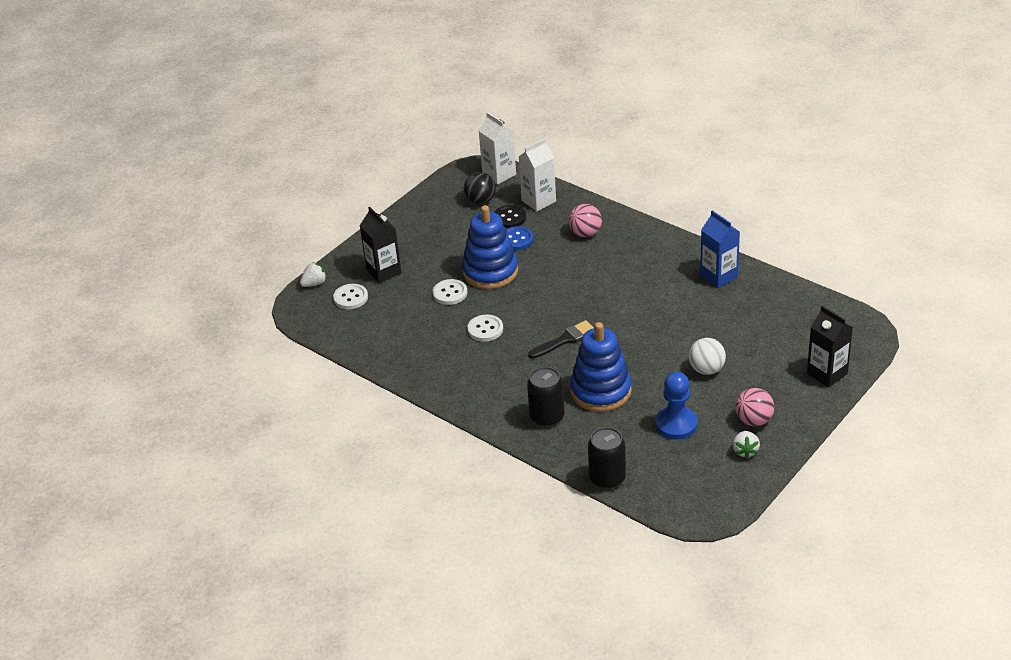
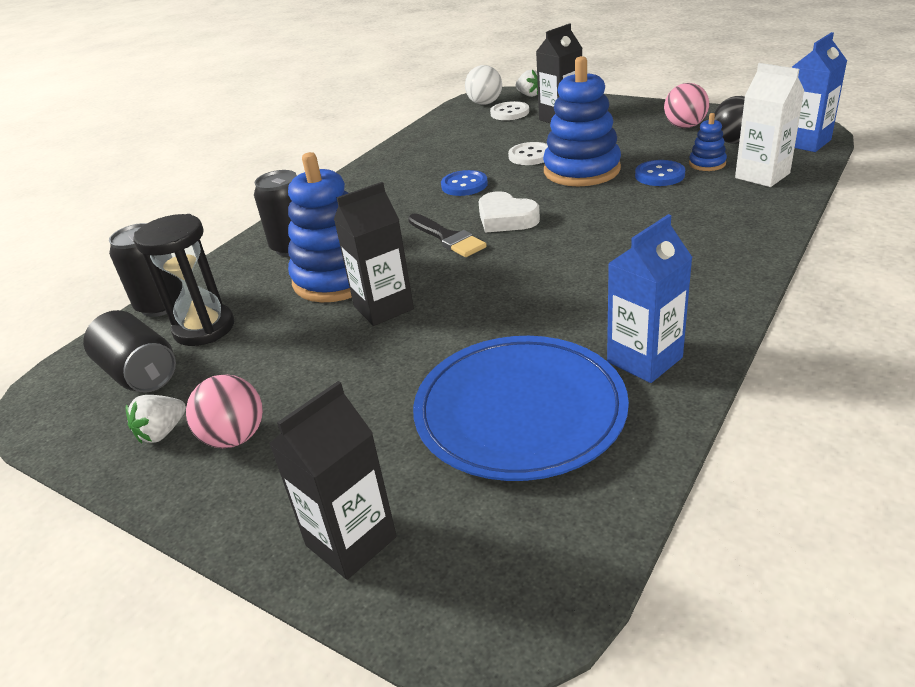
camera: 85 degrees right, 5 degrees down
white button [468,315,503,342] -> blue button [441,170,488,196]
white carton [479,112,516,185] -> blue carton [792,32,847,152]
black button [494,205,526,228] -> blue stacking toy [689,113,727,171]
pink ball [569,204,602,237] -> pink ball moved to [664,83,709,128]
blue pawn [655,372,697,440] -> none
white ball [689,338,726,375] -> white ball moved to [465,65,502,105]
white strawberry [733,431,760,459] -> white strawberry turned 45 degrees counterclockwise [126,395,186,443]
none -> black can [83,310,176,393]
none -> black hourglass [133,214,234,346]
none -> black carton [334,182,414,326]
none -> blue plate [413,336,629,481]
none -> white heart [479,191,540,233]

